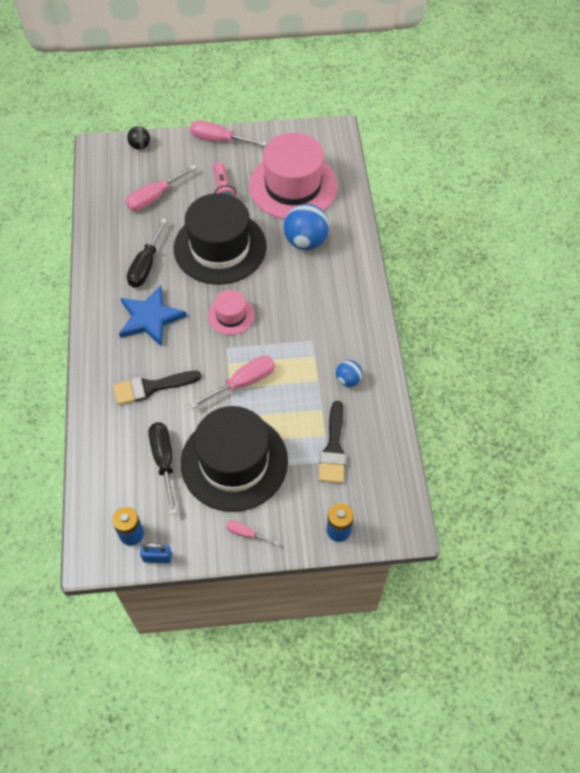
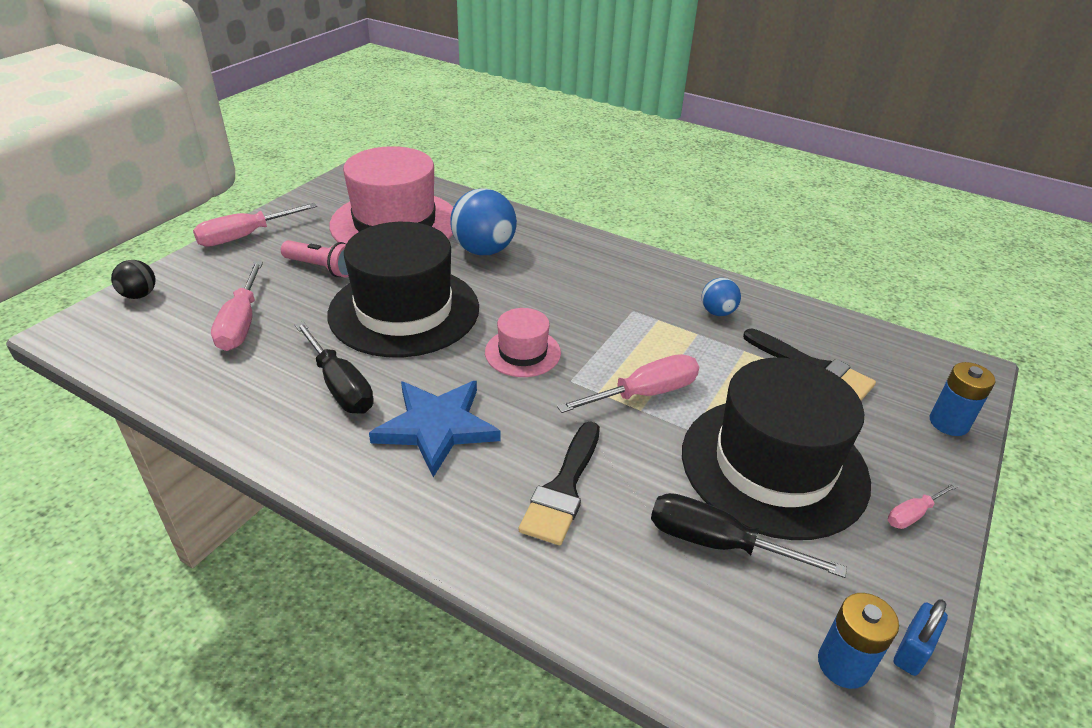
camera: 55 degrees left, 20 degrees down
pink screwdriver [190,356,275,408] -> pink screwdriver turned 60 degrees clockwise [557,354,699,413]

